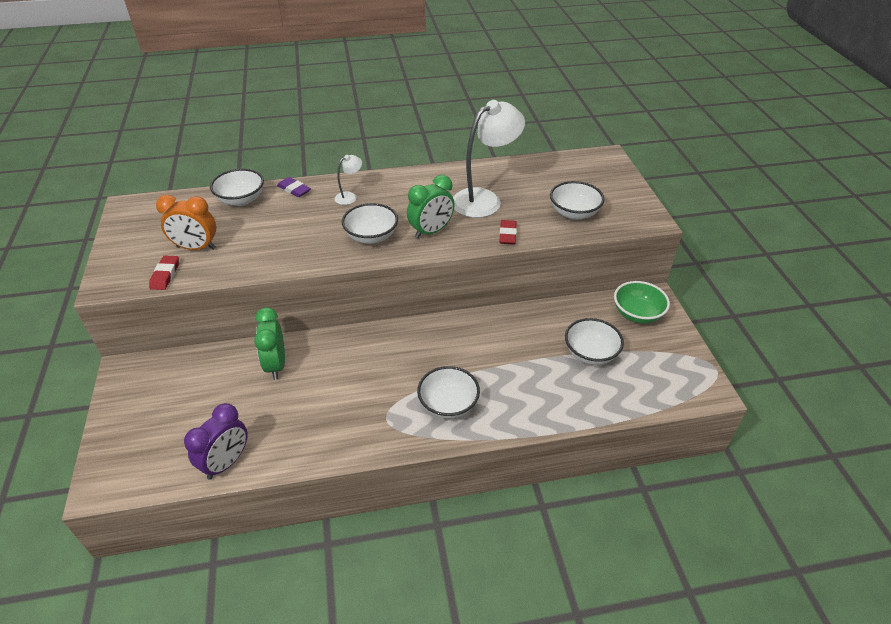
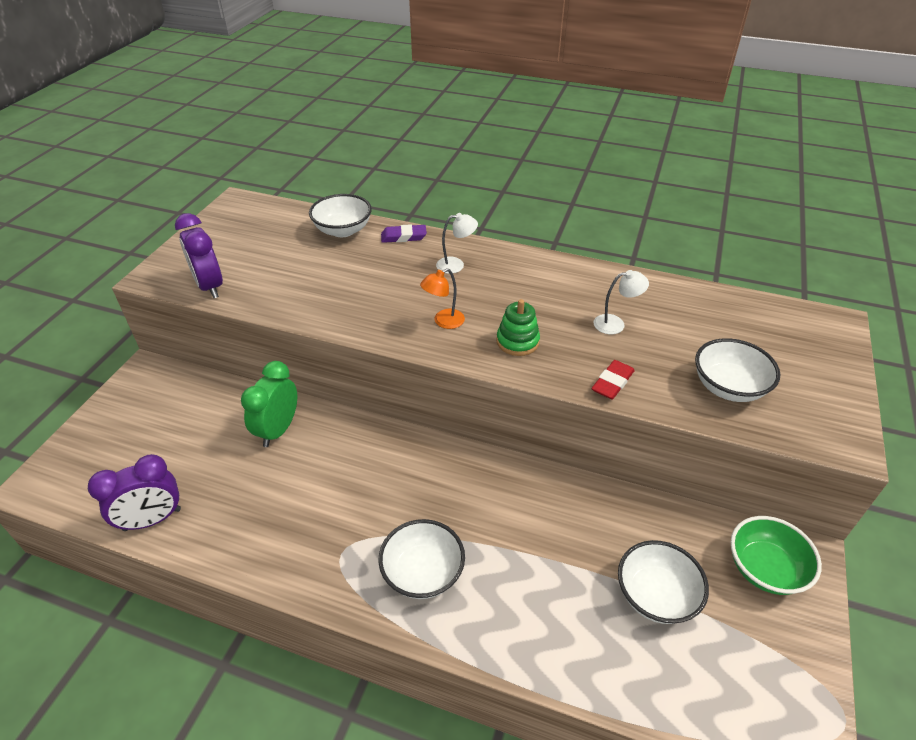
camera: 30 degrees right, 0 degrees up
red eraser [149,256,179,290] -> purple clock [175,213,223,298]
orange clock [156,195,216,250] -> none
purple eraser [277,177,311,197] -> purple eraser turned 75 degrees counterclockwise [381,224,427,243]
white bowl [342,203,398,244] -> orange lamp [420,269,465,329]
green clock [407,175,455,239] -> green stacking toy [496,299,540,356]
white lamp [453,100,525,218] -> white lamp [593,270,649,334], size x0.45

